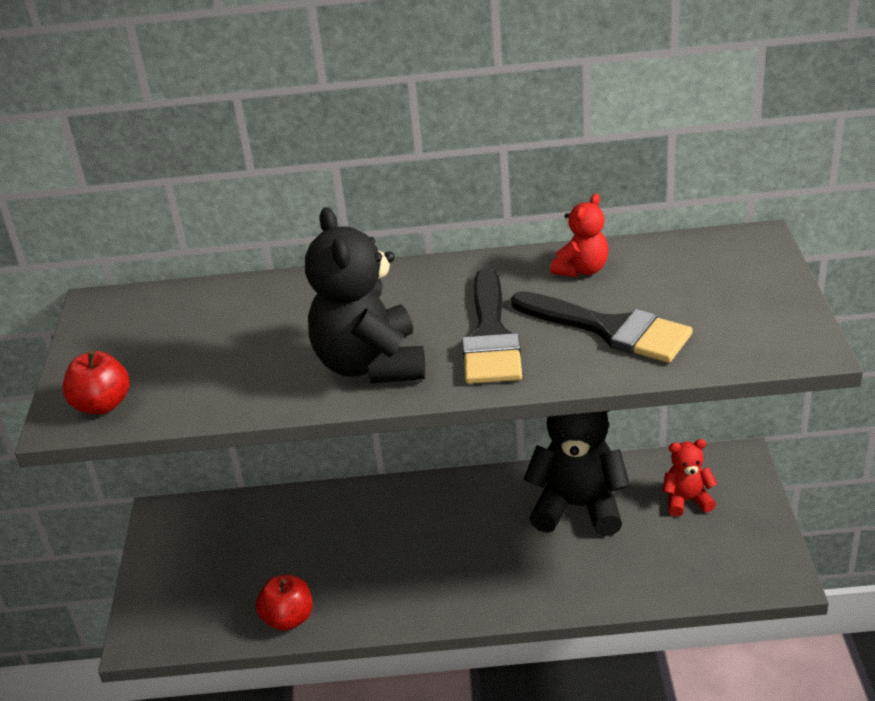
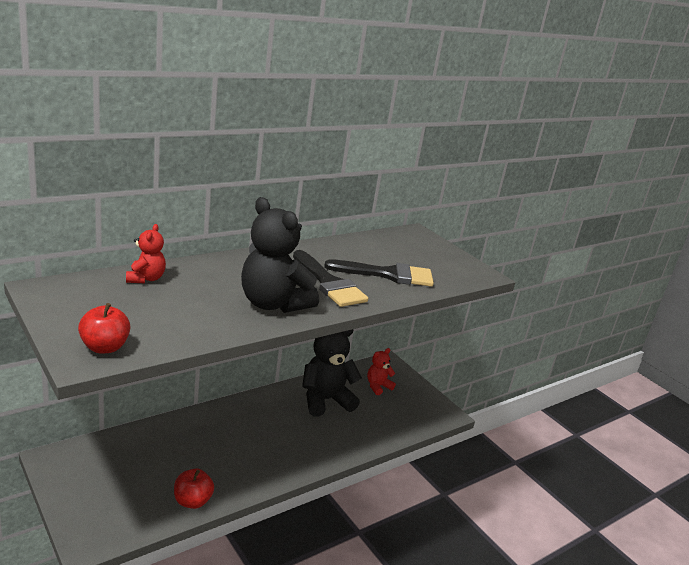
camera: 40 degrees left, 10 degrees down
red teddy bear [550,193,609,277] -> red teddy bear moved to [126,224,166,283]

